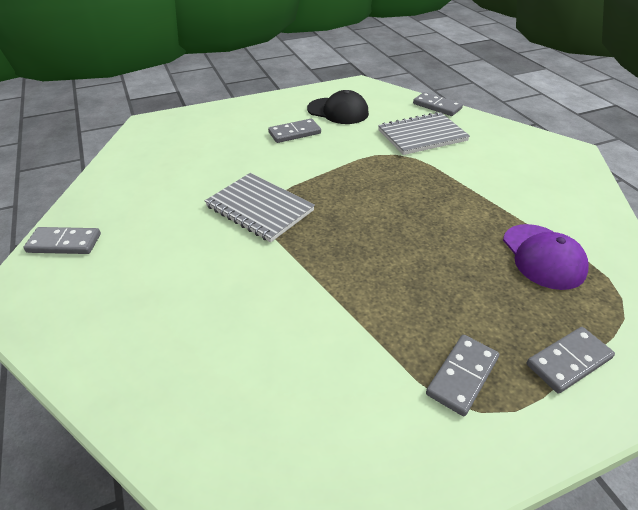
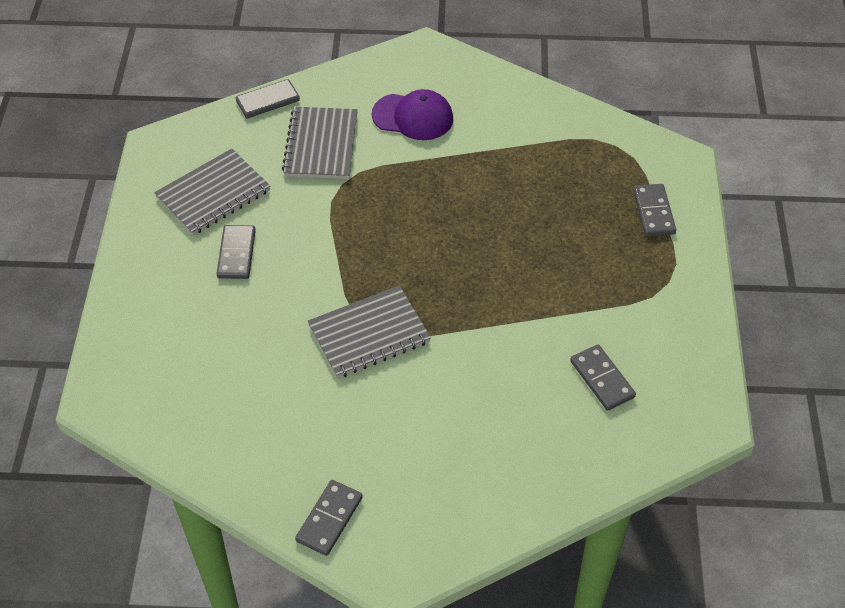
camera: 65 degrees left, 10 degrees up
black cap [307,90,369,124] -> grey notebook [154,149,270,235]
grey domino [426,335,499,416] -> grey domino moved to [570,345,636,410]
purple cap [503,224,589,290] -> purple cap moved to [372,89,453,140]

